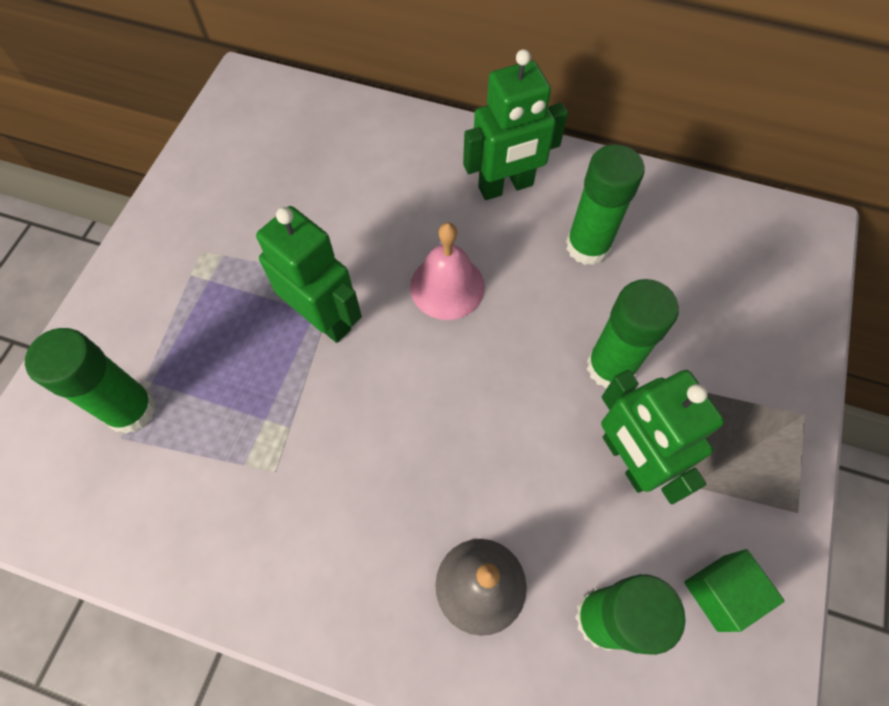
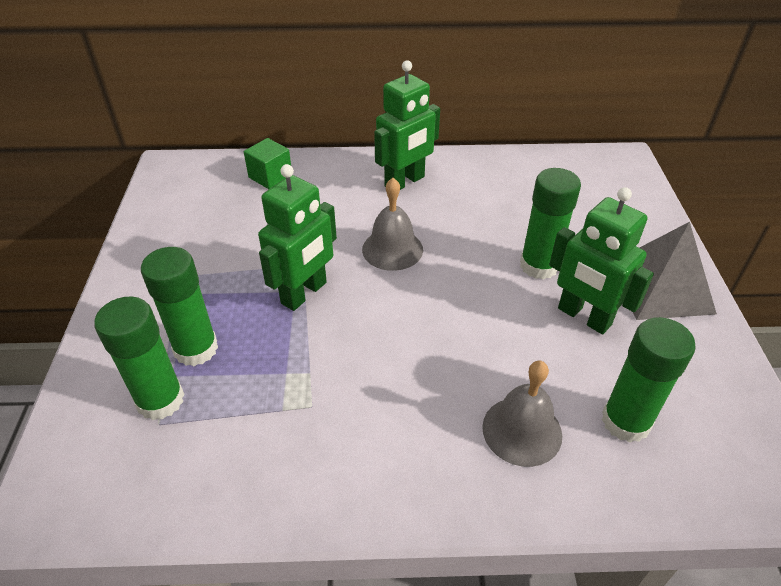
camera: 20 degrees left, 20 degrees down
green robot [256,206,362,343] -> green robot turned 105 degrees clockwise [258,164,337,311]
pink bell [410,223,485,320] -> grey bell [362,178,423,271]
green glue stick [566,144,645,265] -> green glue stick moved to [141,247,218,366]
green cube [684,549,784,632] -> green cube moved to [244,138,291,189]

